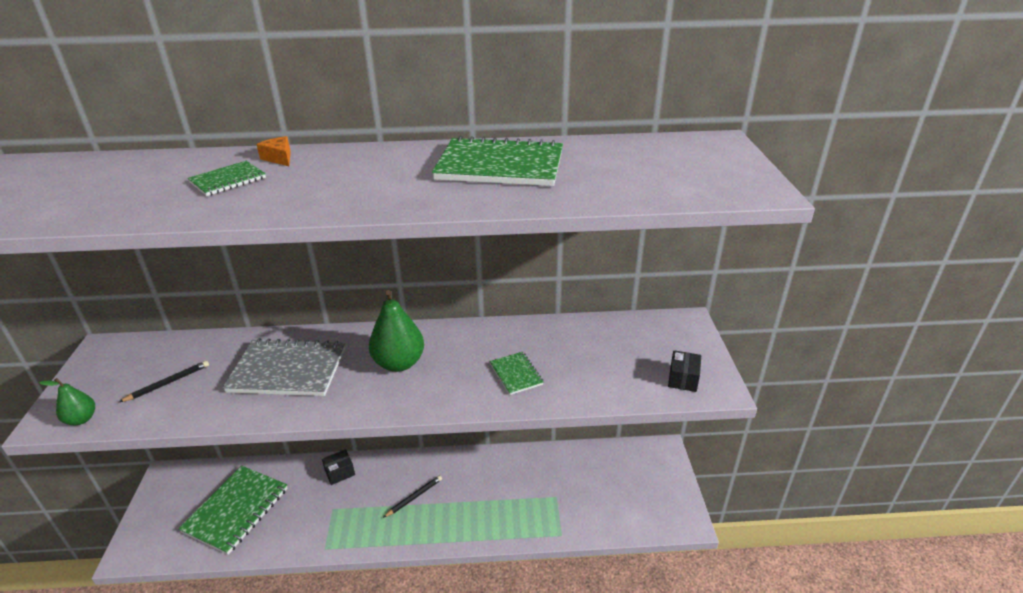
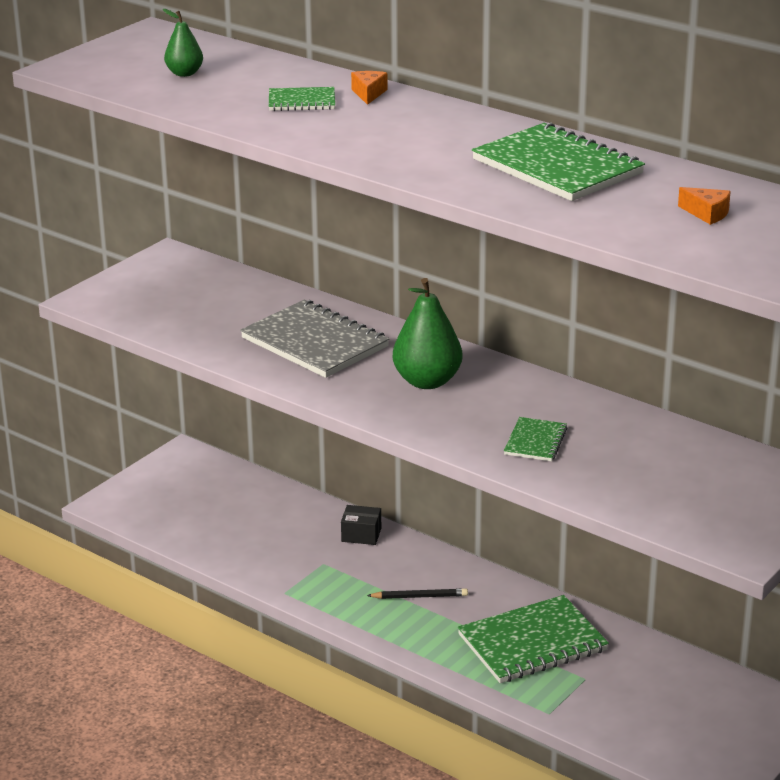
camera: 40 degrees right, 5 degrees down
green pear [39,378,95,425] -> green pear moved to [163,9,203,77]
black pencil [119,360,209,402] -> none
green notebook [178,465,288,555] -> green notebook moved to [458,595,609,683]
black box [668,350,701,392] -> none
none -> orange cheese [678,187,731,225]

